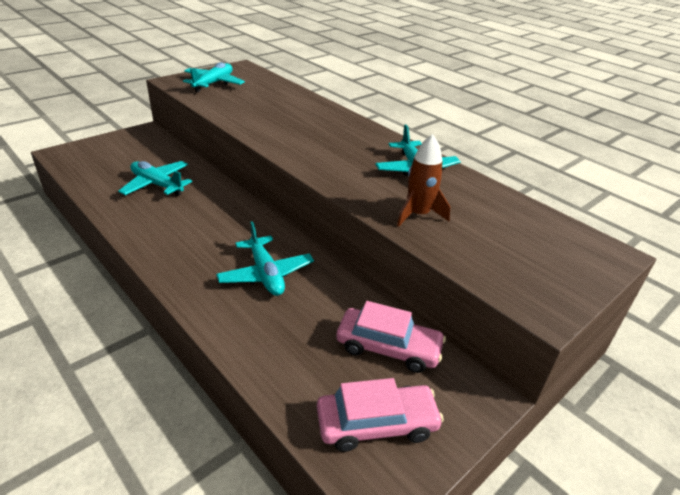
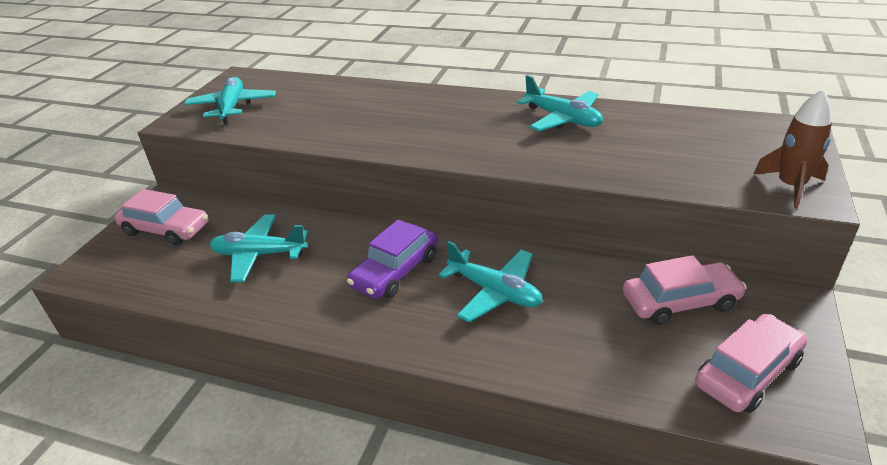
camera: 25 degrees left, 0 degrees up
brown rocket [397,134,450,227] -> brown rocket moved to [753,89,832,208]
none -> pink car [115,189,208,245]
none -> purple car [347,220,438,299]

